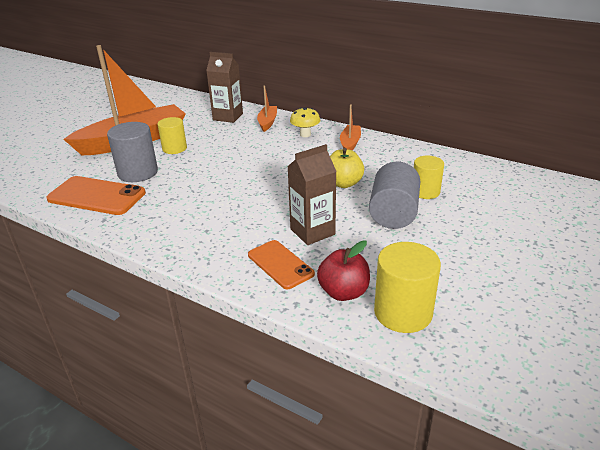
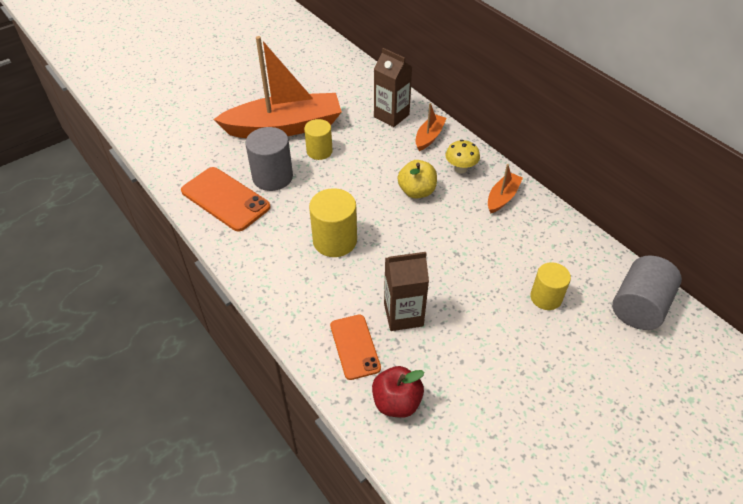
camera: 20 degrees right, 15 degrees up
yellow apple [330,148,364,188] -> yellow apple moved to [398,160,437,199]
grey cylinder [369,162,420,229] -> grey cylinder moved to [612,255,682,330]
yellow cylinder [374,242,441,333] -> yellow cylinder moved to [309,188,357,257]

